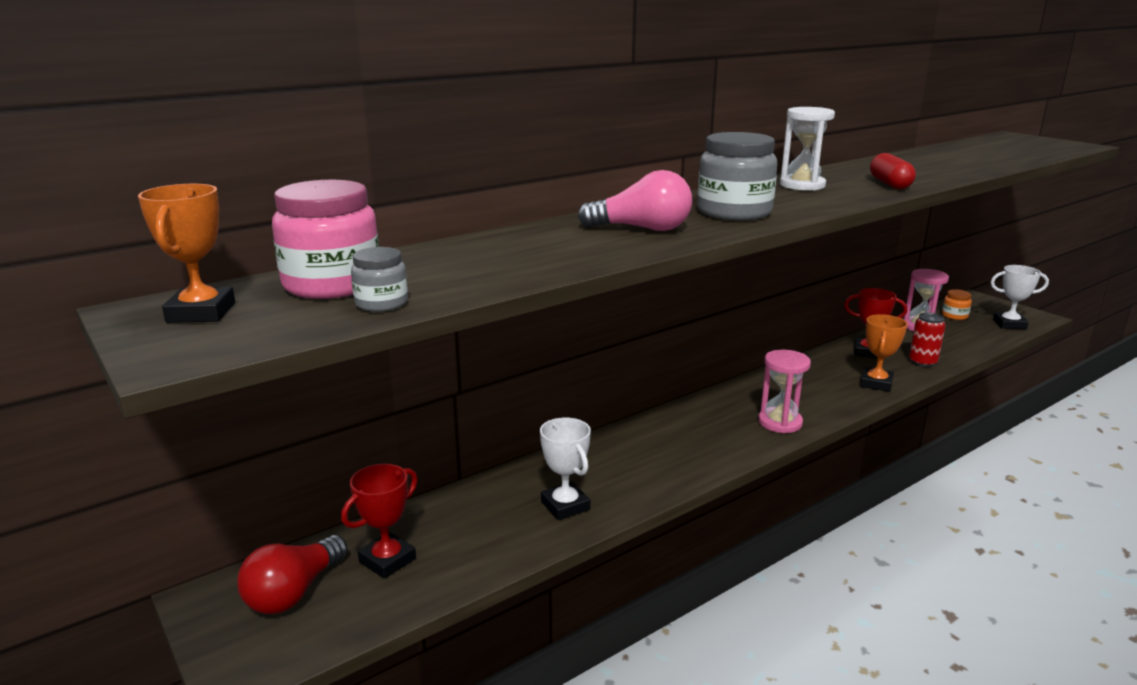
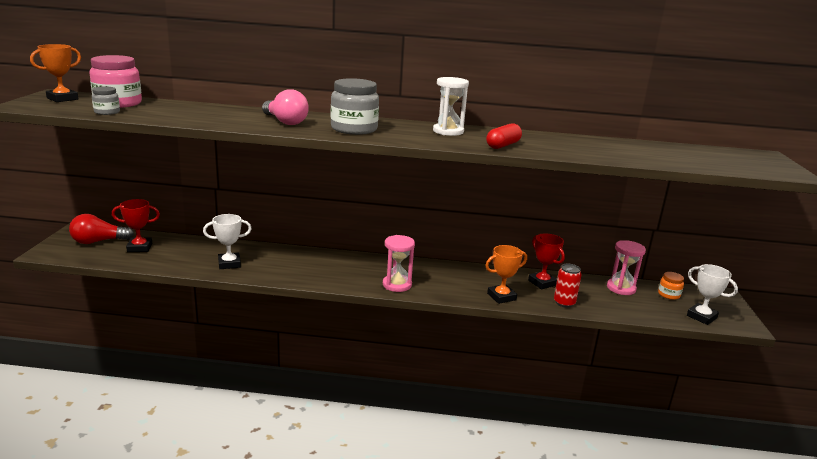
camera: 40 degrees right, 0 degrees up
white trophy [540,417,591,520] -> white trophy turned 60 degrees clockwise [203,214,252,269]

